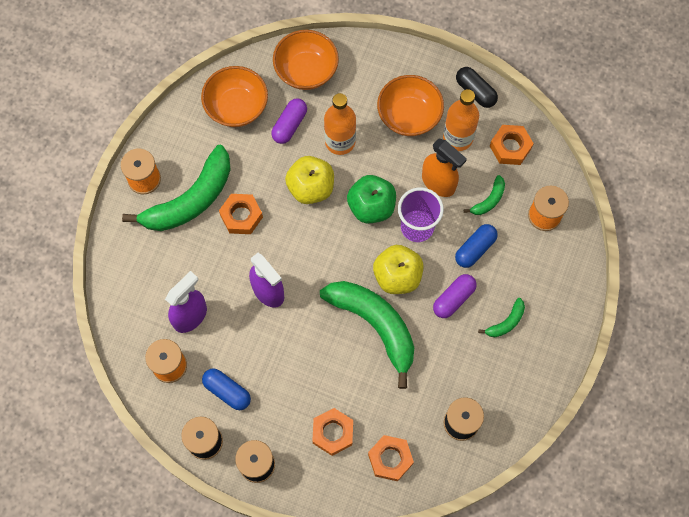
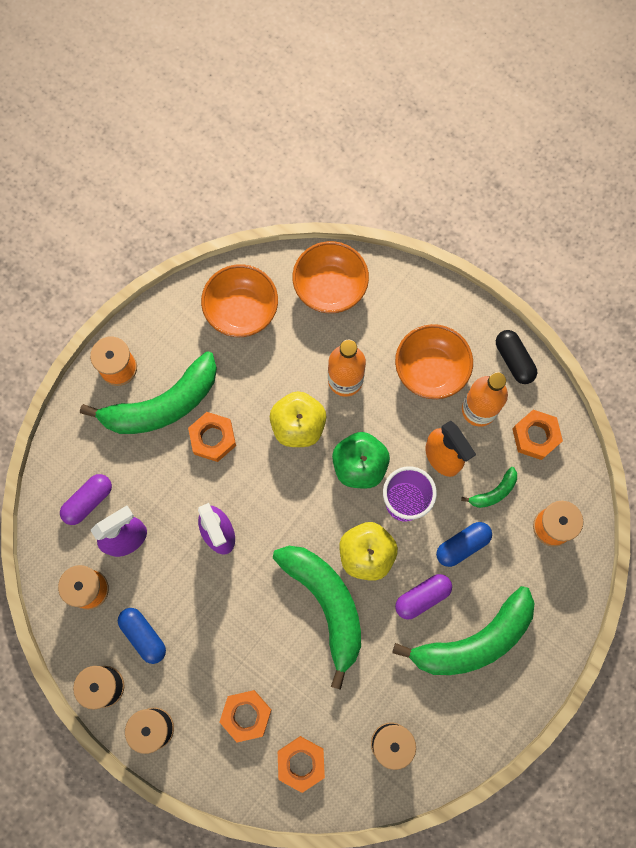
camera: 15 degrees right, 5 degrees up
purple capsule [271,98,307,144] -> purple capsule moved to [60,474,112,525]
green banana [478,298,525,337] -> green banana [392,586,534,675], size x2.30

